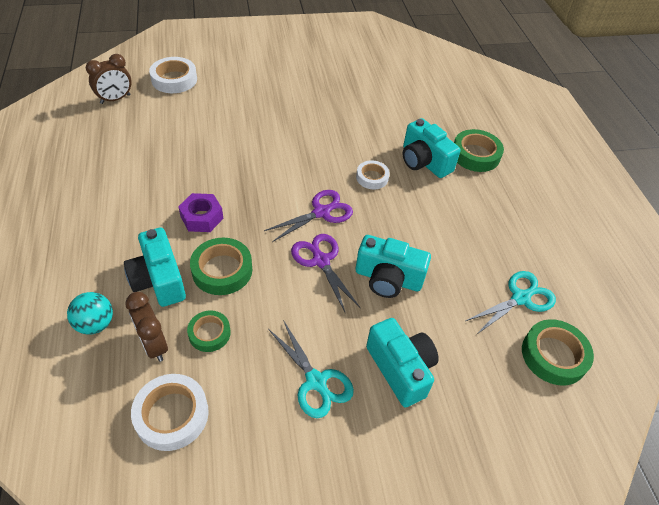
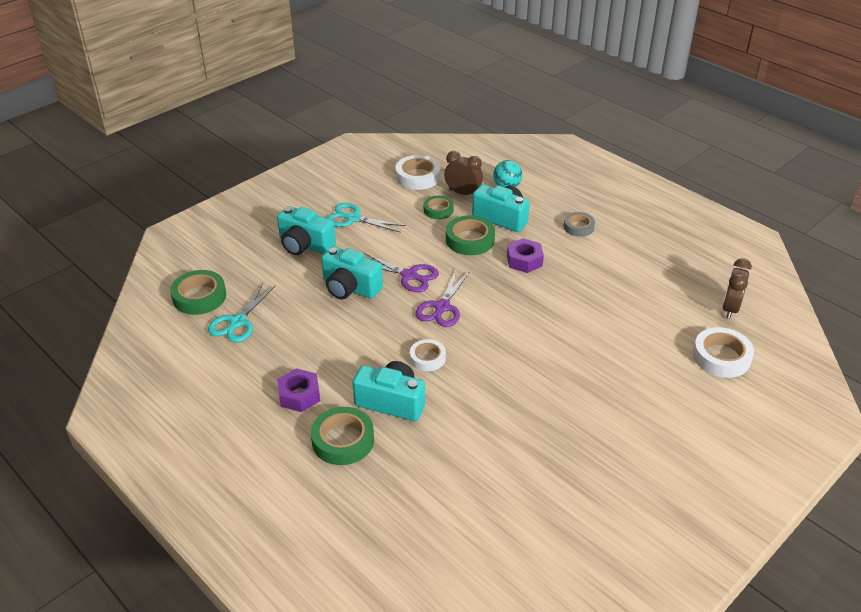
camera: 150 degrees right, 10 degrees down
turquoise camera [356,235,431,298] -> turquoise camera turned 135 degrees counterclockwise [321,246,383,299]
none -> purple nut [277,368,320,412]
none -> grey tape [563,212,595,237]

